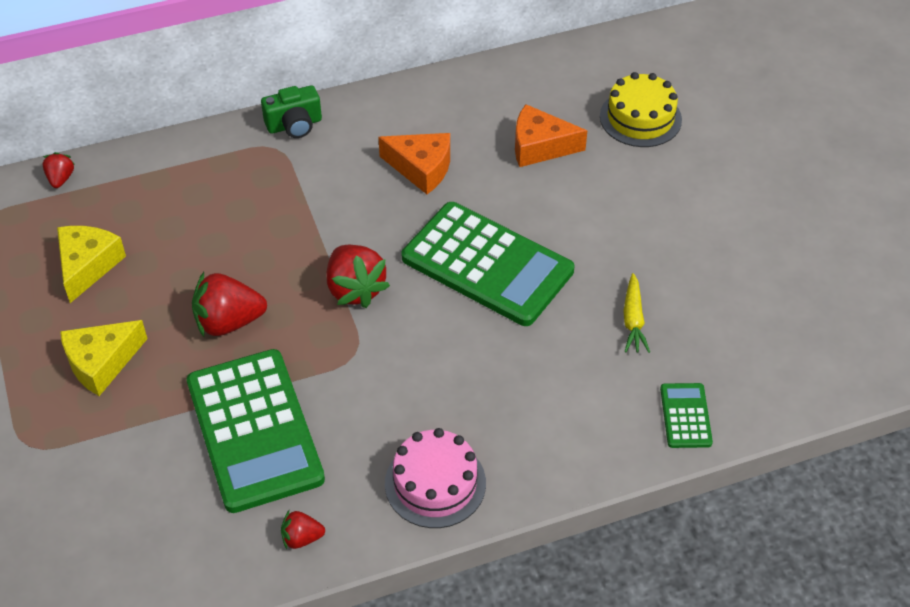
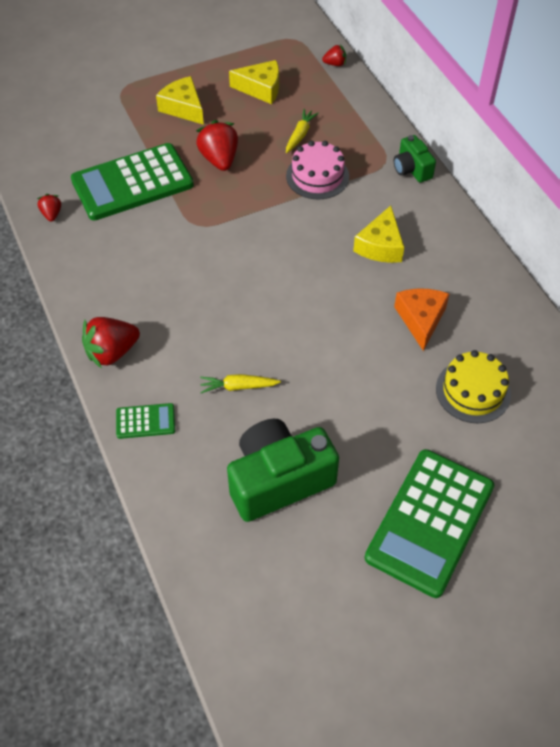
camera: 85 degrees right, 5 degrees up
red strawberry [327,245,390,308] -> red strawberry moved to [82,317,140,368]
orange cheese [378,133,450,194] -> yellow cheese [353,206,404,263]
pink cake [385,428,486,528] -> pink cake moved to [286,141,349,200]
green calculator [402,202,575,326] -> green calculator moved to [365,449,494,598]
none -> green camera [227,419,339,522]
none -> yellow carrot [286,109,319,153]

